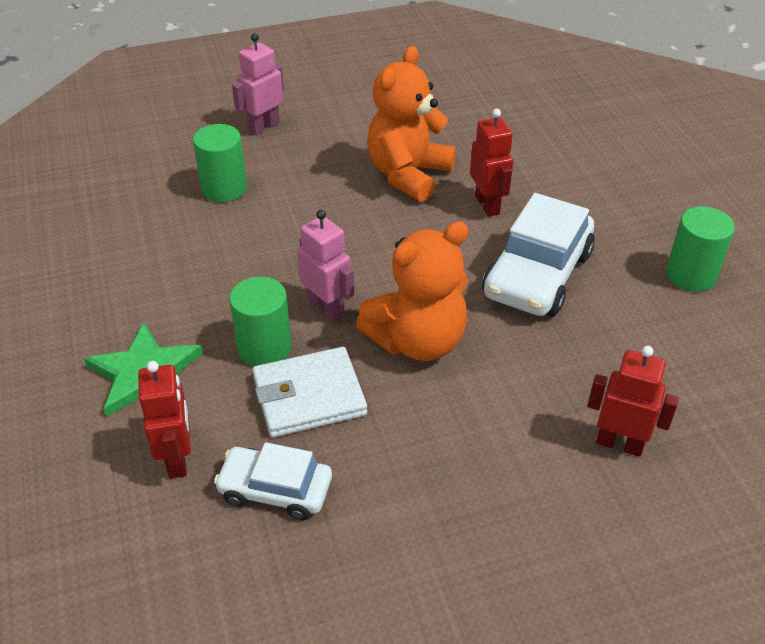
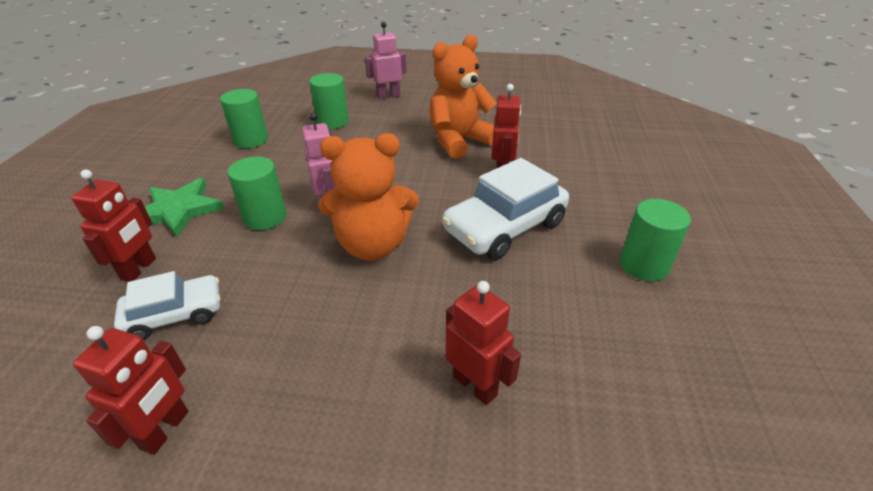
camera: 25 degrees right, 5 degrees down
white car [214,442,332,520] -> white car turned 120 degrees clockwise [114,271,221,340]
white wallet [252,347,367,438] -> none
none -> red robot [73,326,188,455]
none -> green cylinder [220,89,268,148]

